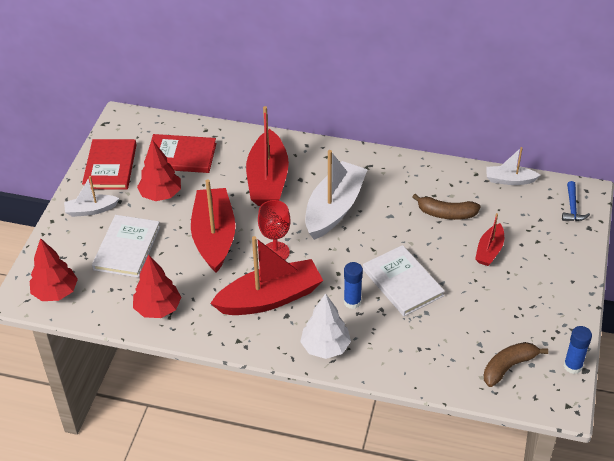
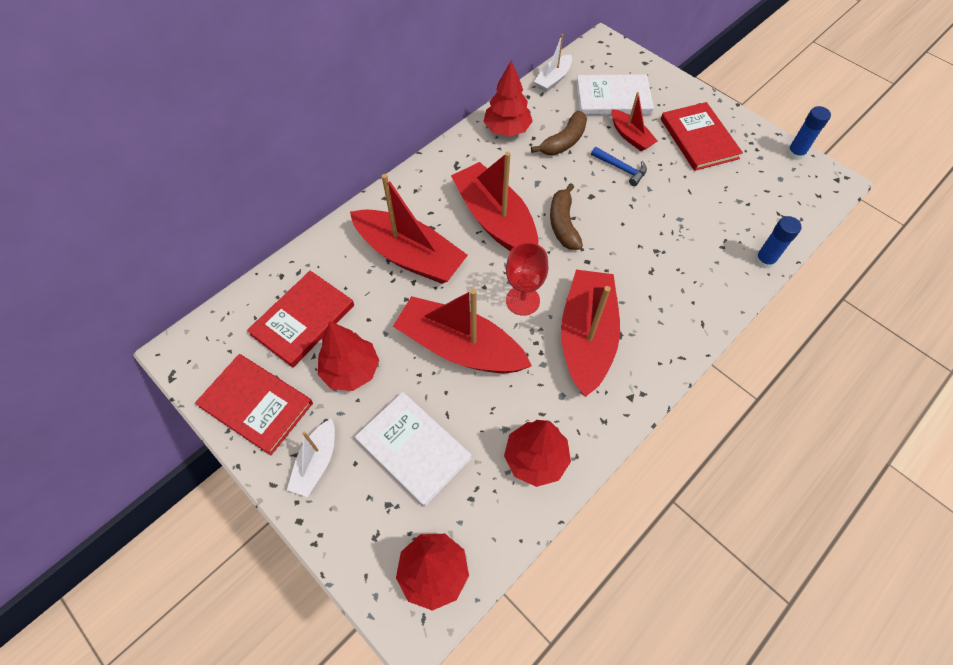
camera: 60 degrees left, 15 degrees up
white tree [300,293,351,359] -> none
white boat [305,150,368,240] -> red boat [451,152,538,251]
blue glue stick [344,262,363,309] -> blue glue stick moved to [755,216,802,269]
white book [363,245,445,316] -> white book moved to [576,75,654,115]
brown banana [484,342,548,387] -> brown banana moved to [550,183,583,250]
blue hammer [562,181,590,221] -> blue hammer moved to [591,147,647,186]
none -> red tree [484,60,533,137]
none -> red book [661,102,743,171]

